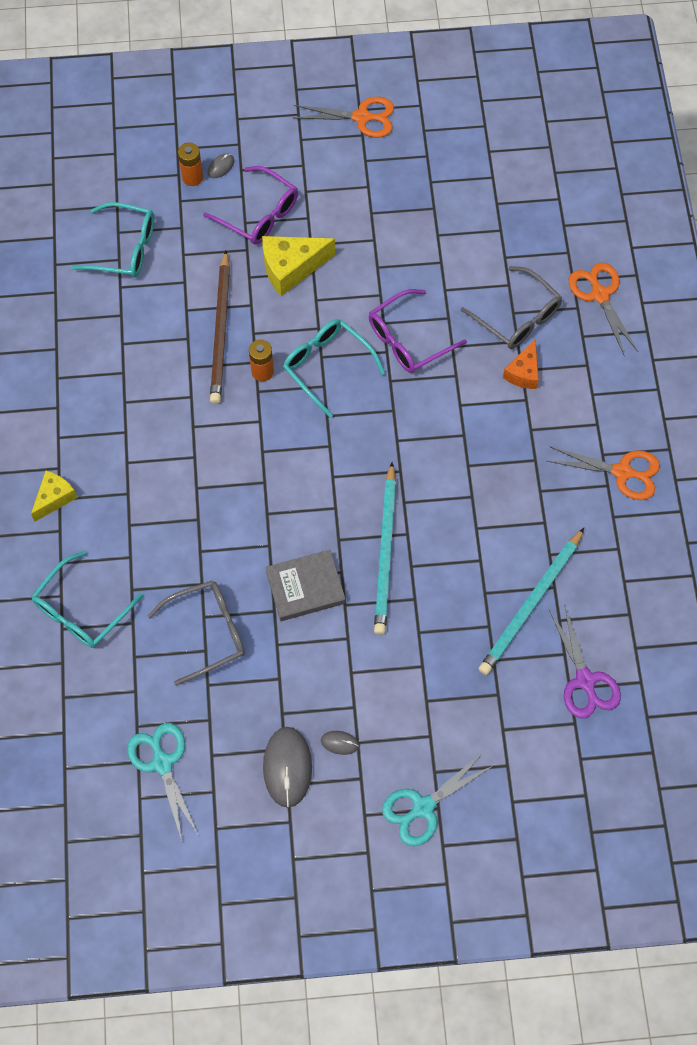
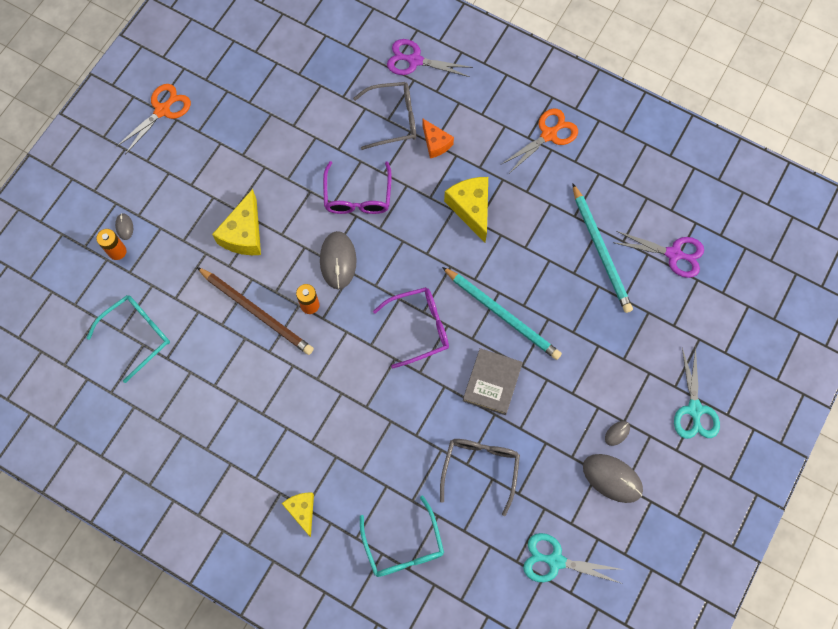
camera: 55 degrees left, 5 degrees up
purple glasses [203,166,298,245] -> purple glasses moved to [373,287,449,368]
turquoise glasses [283,319,385,418] -> grey mouse [320,231,357,289]
orange scissors [569,263,638,356] -> purple scissors [387,39,473,77]
none -> yellow cheese [444,177,488,243]

